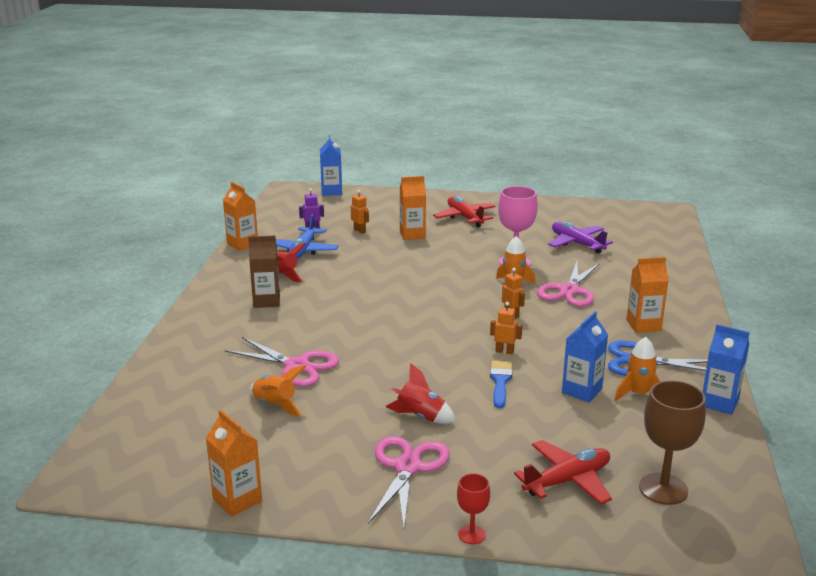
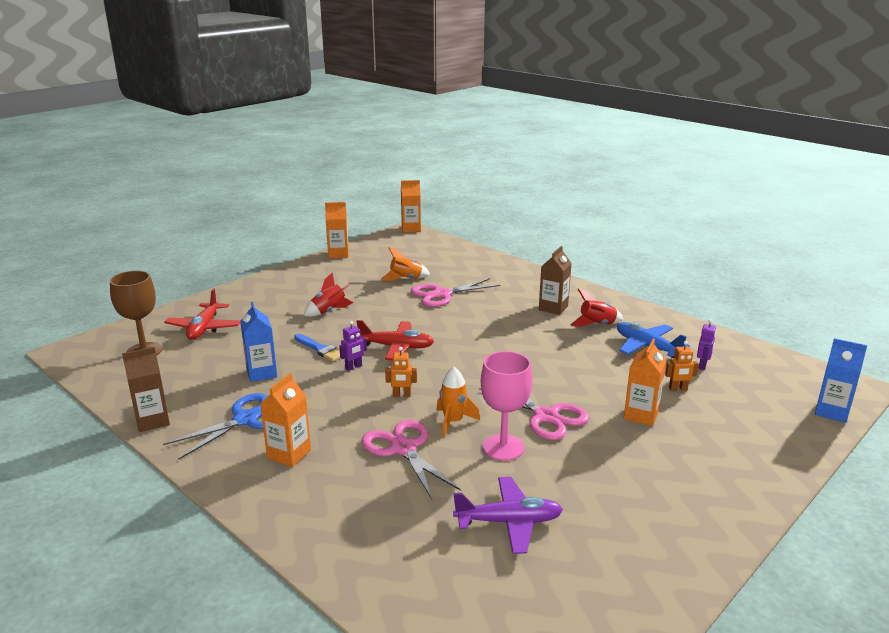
camera: 125 degrees right, 0 degrees up
orange carton [223,182,258,251] -> orange carton moved to [401,180,421,232]
pink scissors [368,436,450,529] -> pink scissors moved to [479,388,590,440]
red plane [433,196,496,227] -> red plane moved to [356,320,434,360]
red goblet [457,473,490,544] -> none
orange robot [490,302,522,354] -> purple robot [339,321,367,371]
orange rocket [614,337,660,401] -> none
blue carton [703,324,750,415] -> brown carton [122,347,170,432]

